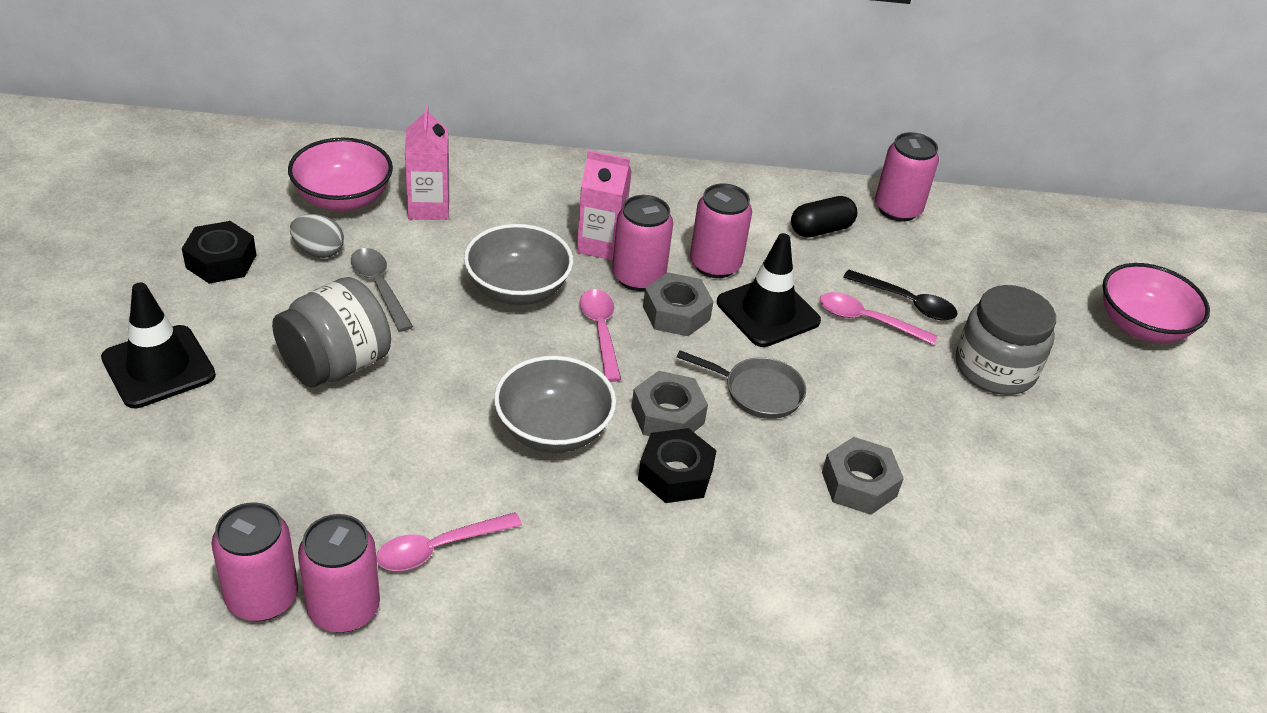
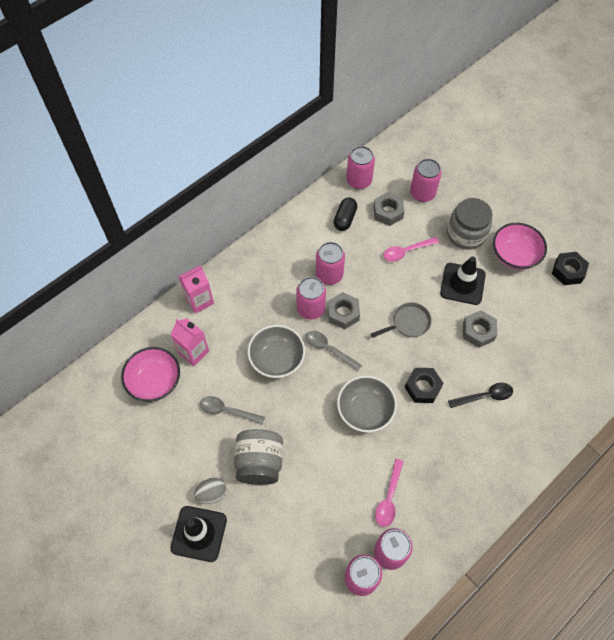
camera: 40 degrees left, 20 degrees up
black nut [182,221,256,284] -> black nut moved to [552,252,589,285]
grey egg [290,214,344,258] -> grey egg moved to [194,478,226,504]
pink carton [577,150,632,260] -> pink carton moved to [178,266,214,314]
pink spoon [580,289,621,382] -> grey spoon [305,331,362,371]
grey nut [631,371,708,436] -> grey nut moved to [373,192,405,226]
black traffic cone [717,233,821,347] -> black traffic cone moved to [440,256,486,305]
black spoon [843,269,958,320] -> black spoon moved to [448,383,513,408]
pink bowl [1103,263,1210,343] -> pink bowl moved to [493,223,547,270]
none -> pink can [410,159,442,202]

